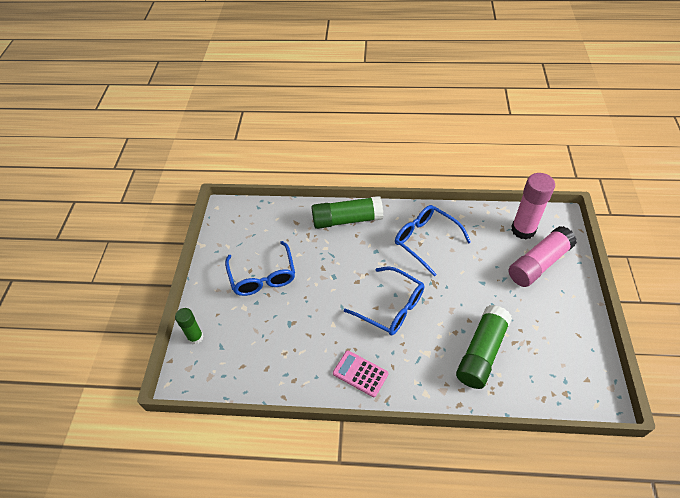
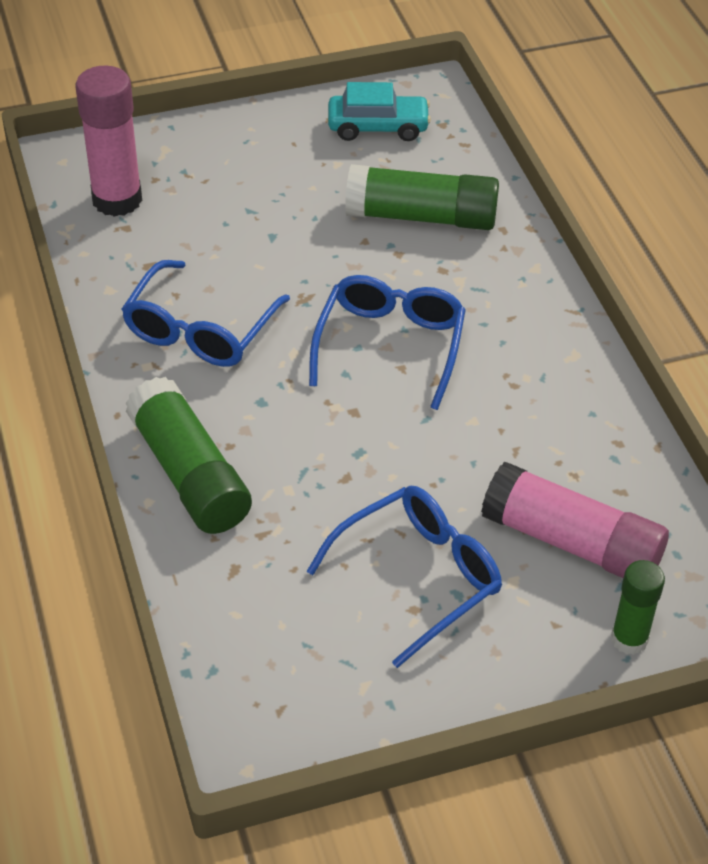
camera: 115 degrees left, 5 degrees down
pink calculator [333,350,388,397] -> none
pink glue stick [509,226,577,287] -> pink glue stick moved to [481,462,669,578]
none -> turquoise car [328,82,431,141]

